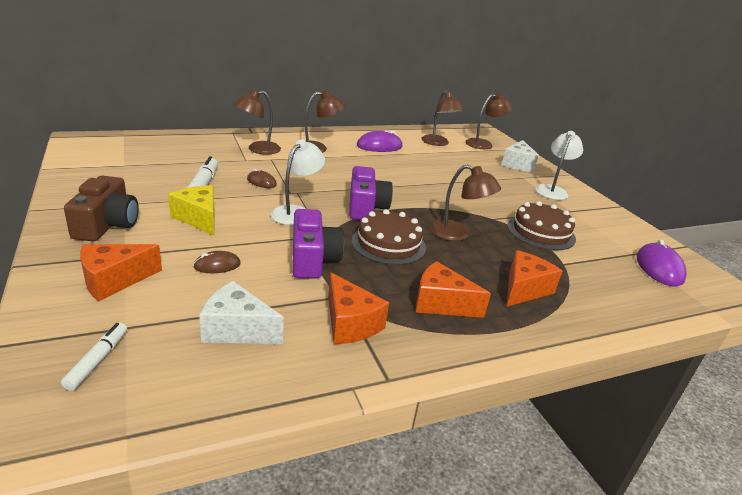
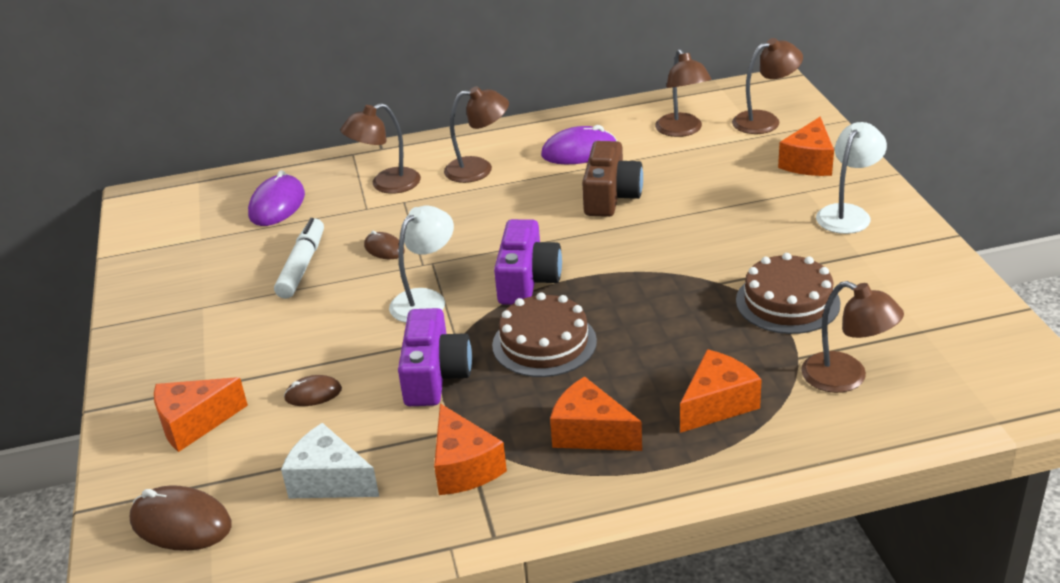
camera: 15 degrees right, 5 degrees up
white marker [61,323,127,391] -> brown mouse [130,485,232,551]
brown camera [64,176,139,242] -> brown camera moved to [582,141,643,217]
yellow cheese [168,185,215,236] -> none
brown lamp [430,165,501,241] -> brown lamp moved to [801,281,904,393]
white cheese [501,140,539,172] -> orange cheese [778,117,834,176]
purple mouse [636,239,687,287] -> purple mouse moved to [248,170,305,226]

